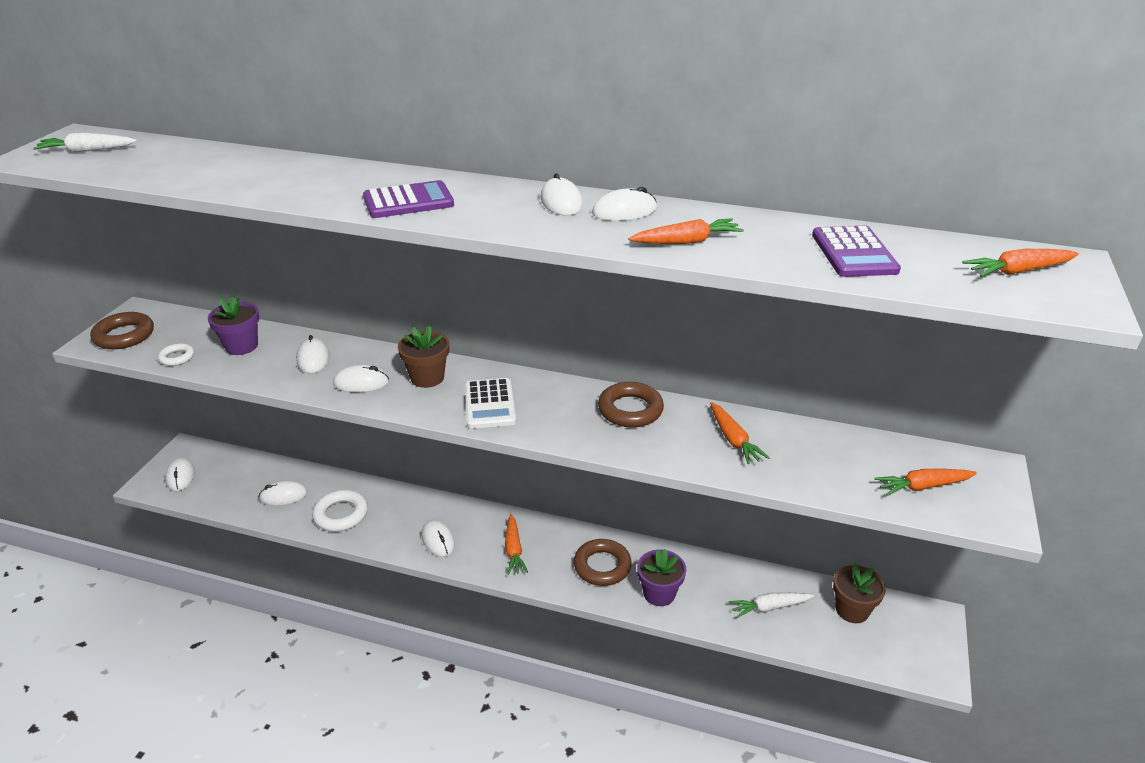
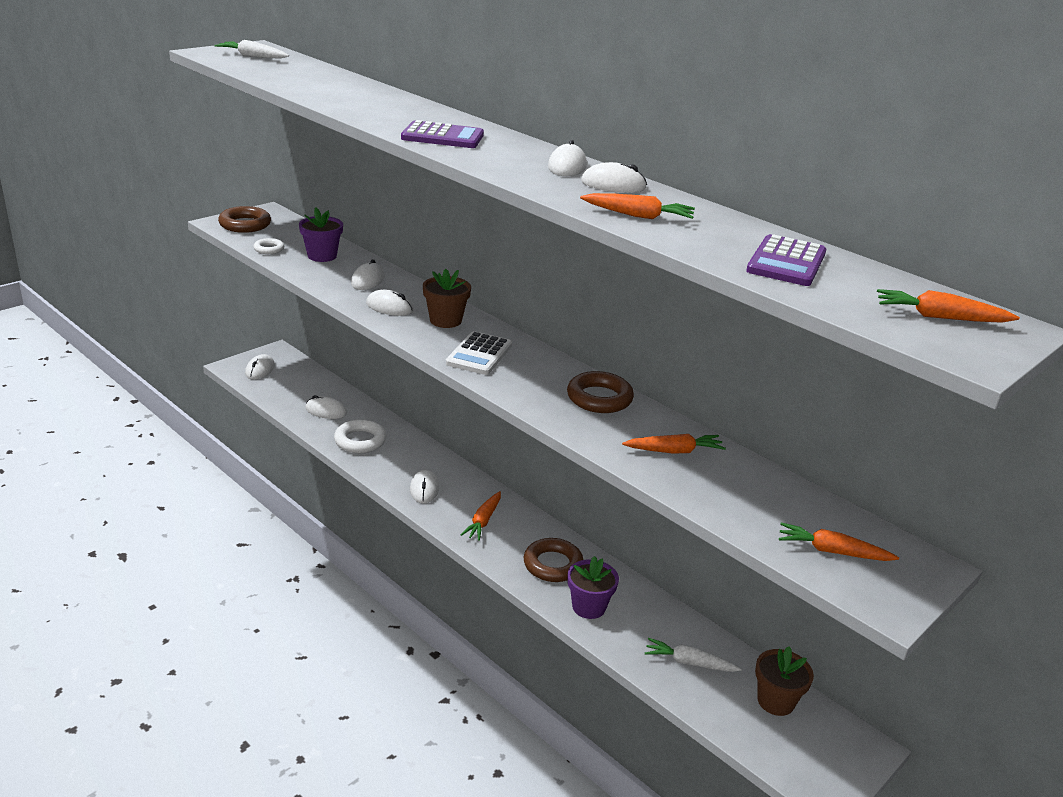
camera: 25 degrees right, 5 degrees down
orange carrot [710,402,770,464] -> orange carrot turned 105 degrees counterclockwise [622,434,726,454]

